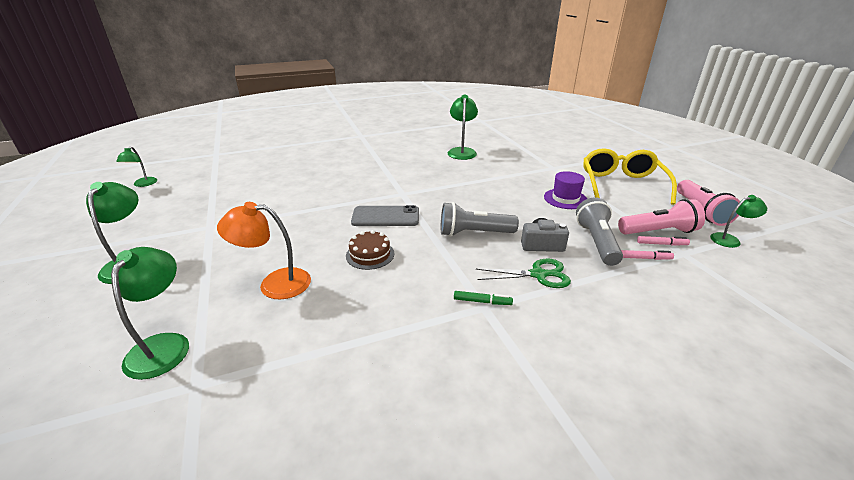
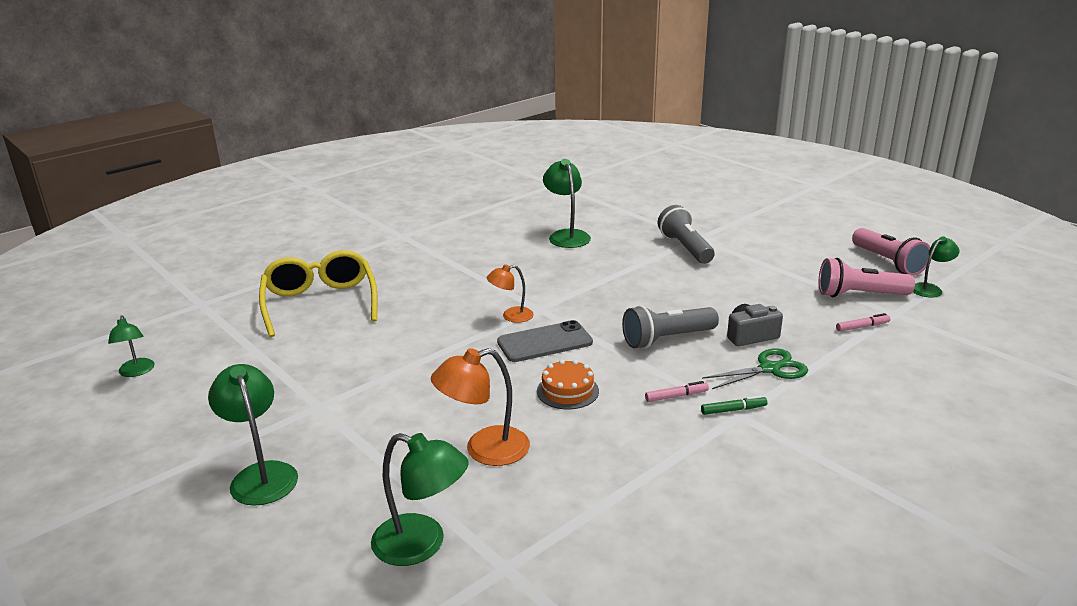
camera: 20 degrees left, 5 degrees down
green lamp [111,247,189,380] -> green lamp turned 135 degrees clockwise [371,433,469,566]
brown cake [346,230,394,270] -> orange cake [537,359,599,409]
purple hat [544,171,587,209] -> none
grey flashlight [576,197,623,266] -> grey flashlight moved to [658,205,715,264]
yellow glasses [583,148,677,205] -> yellow glasses moved to [259,250,377,337]
pink flashlight [618,199,705,235] -> pink flashlight turned 150 degrees counterclockwise [819,258,915,297]
pink marker [637,236,690,246] -> pink marker moved to [645,381,709,402]
none -> orange lamp [487,264,534,323]

